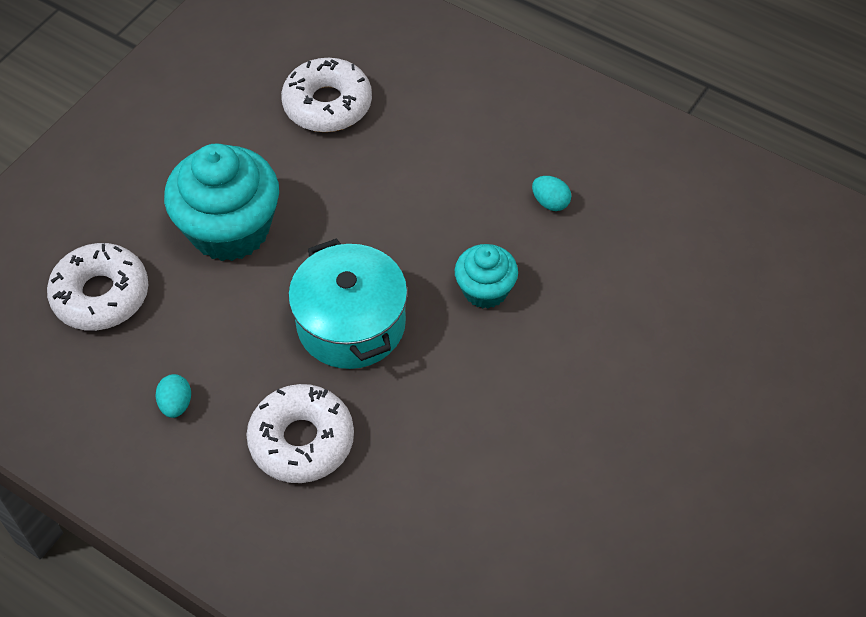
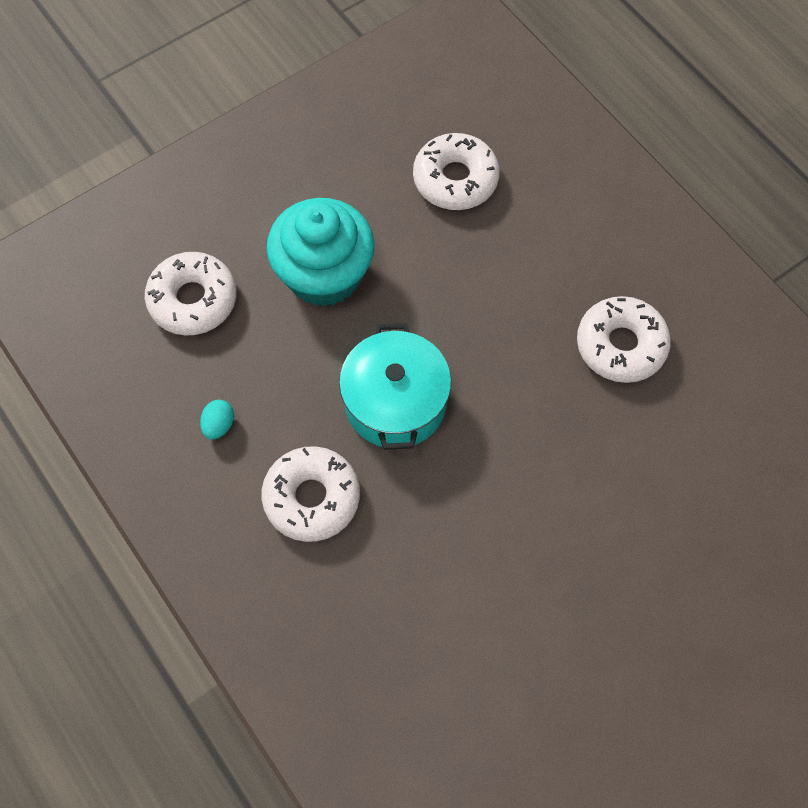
camera: 20 degrees right, 10 degrees up
turquoise cupcake [455,244,518,309] -> none
turquoise egg [532,176,571,211] -> white donut [577,296,671,383]

